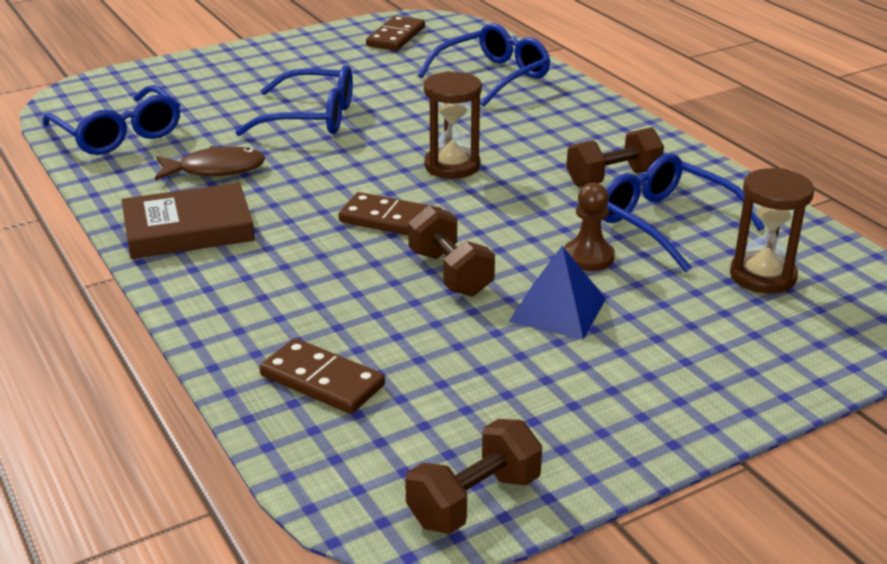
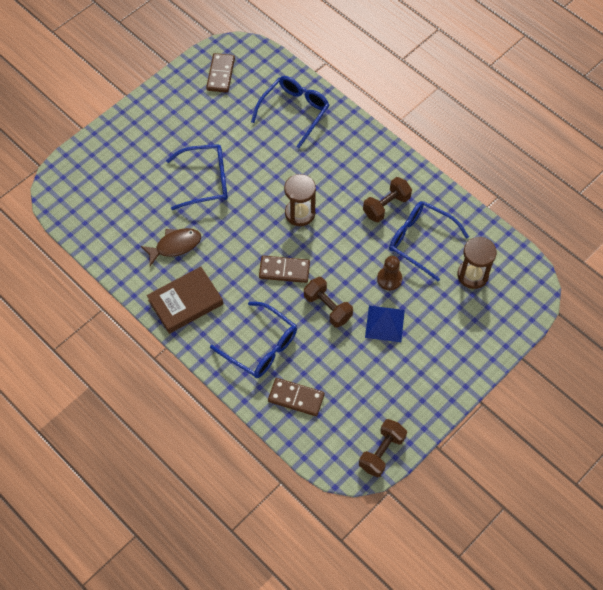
camera: 15 degrees left, 30 degrees up
blue glasses [43,85,180,155] -> blue glasses moved to [210,302,297,378]

